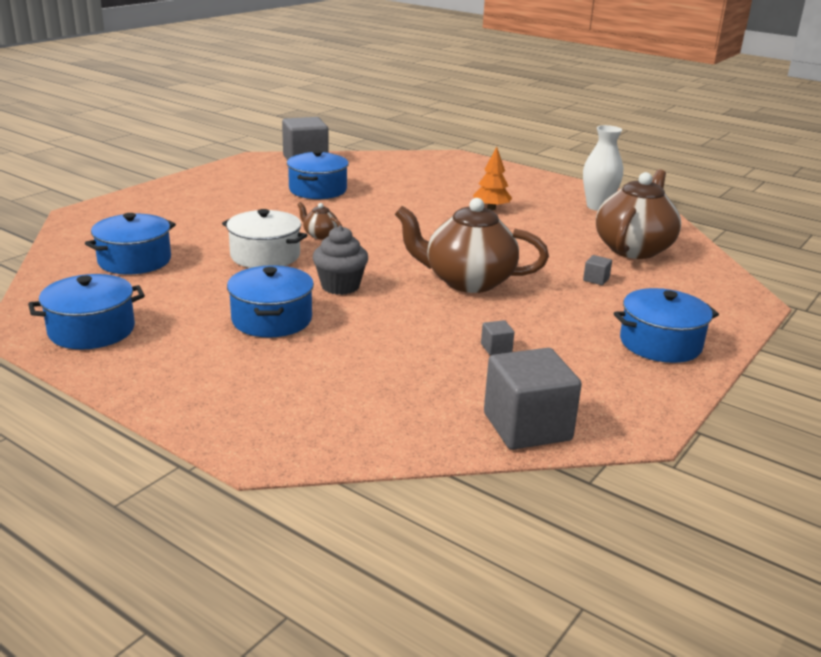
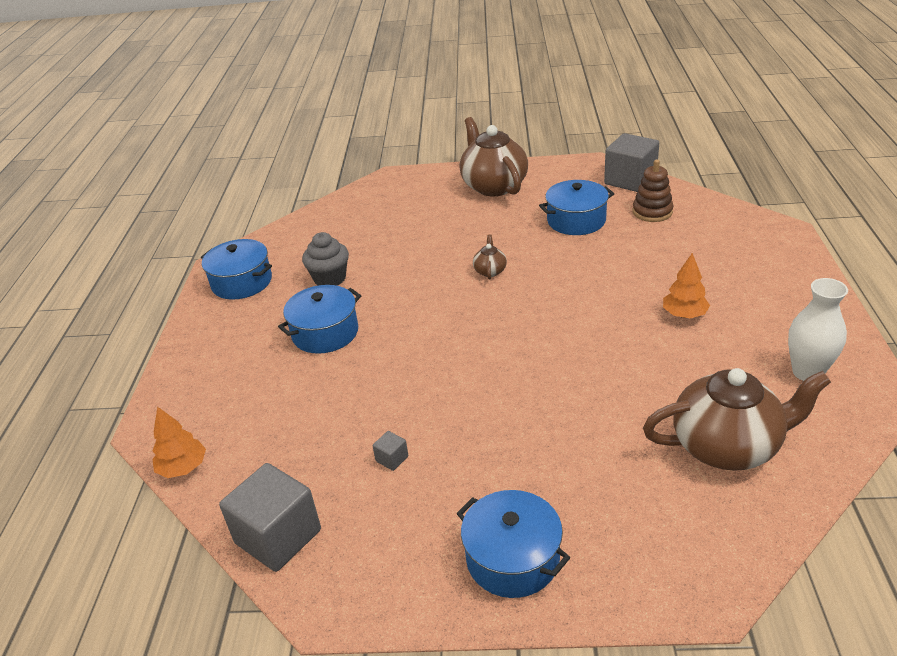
camera: 60 degrees right, 10 degrees up
blue pot [85,213,176,275] -> none
white pot [222,209,307,268] -> none
grey cupcake [313,226,368,295] -> grey cupcake moved to [302,232,349,286]
brown teapot [395,198,549,293] -> brown teapot moved to [460,117,528,196]
grey cube [583,255,612,285] -> none
none -> orange tree [152,406,206,478]
none -> brown stacking toy [633,159,673,222]

